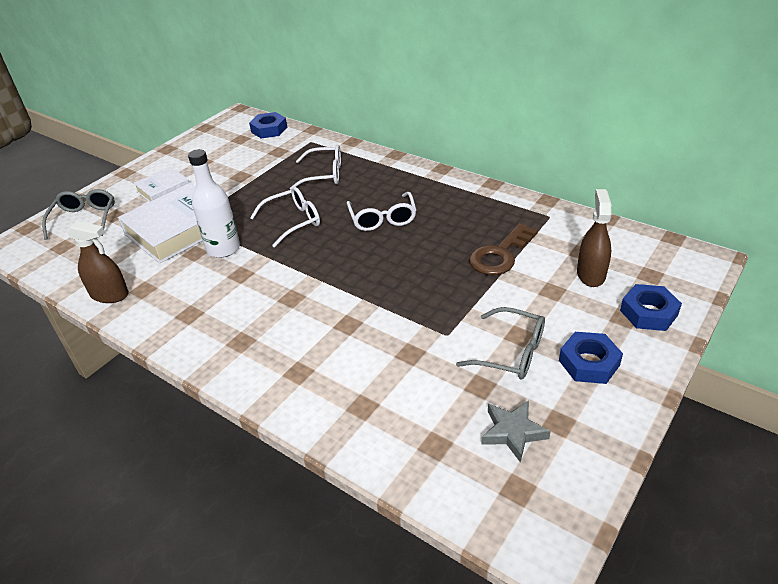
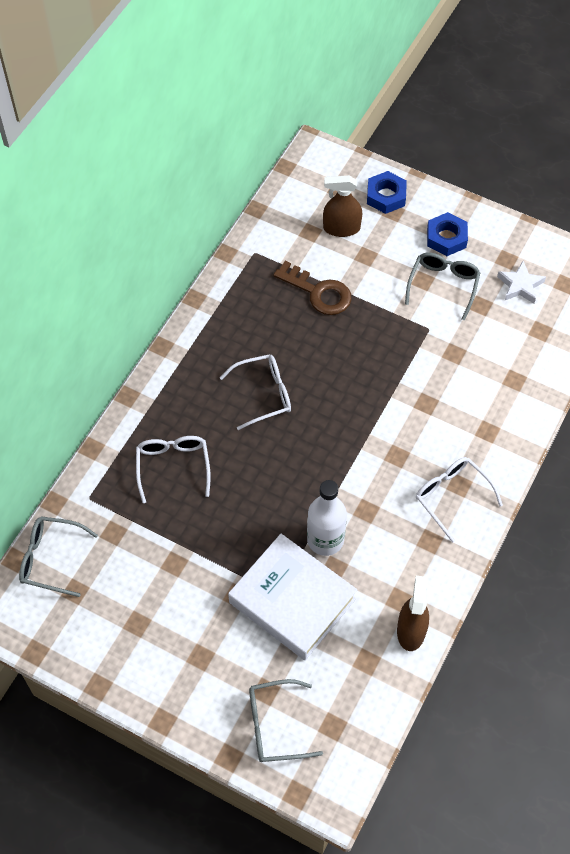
camera: 100 degrees left, 20 degrees up
white book [133,167,189,202] -> none
blue nut [249,112,287,139] -> grey glasses [19,516,98,597]
white glasses [250,187,320,248] -> white glasses moved to [416,457,503,543]
grey star [481,401,551,463] -> white star [497,261,546,304]

